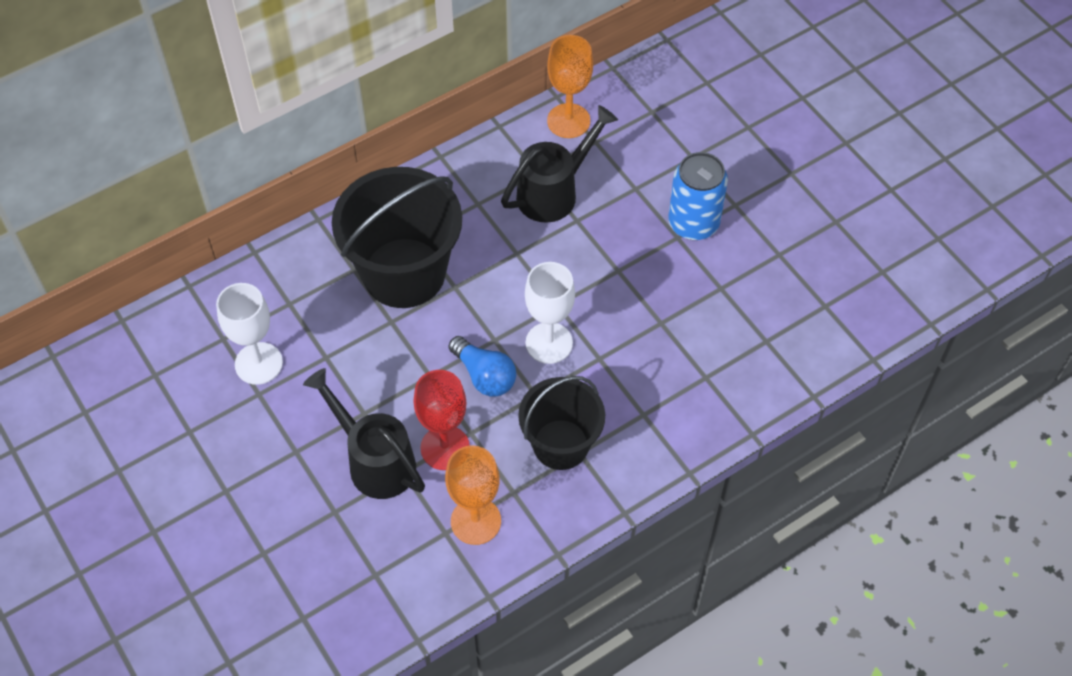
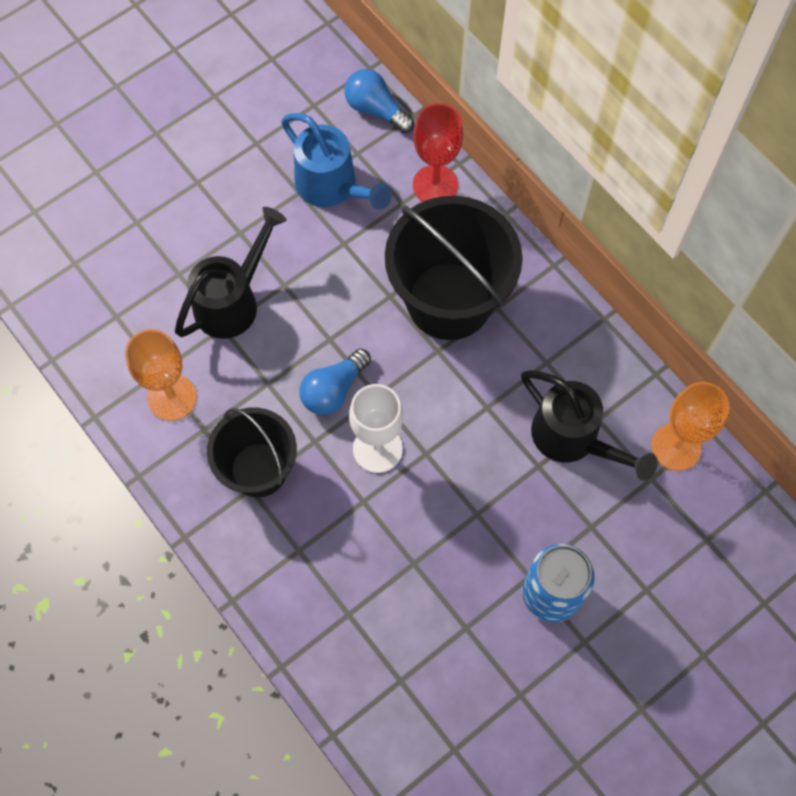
camera: 85 degrees right, 10 degrees up
white goblet [216,283,283,385] -> blue watering can [281,113,392,209]
red goblet [413,370,470,470] -> red goblet moved to [413,103,463,202]
none -> blue light bulb [345,69,414,133]

